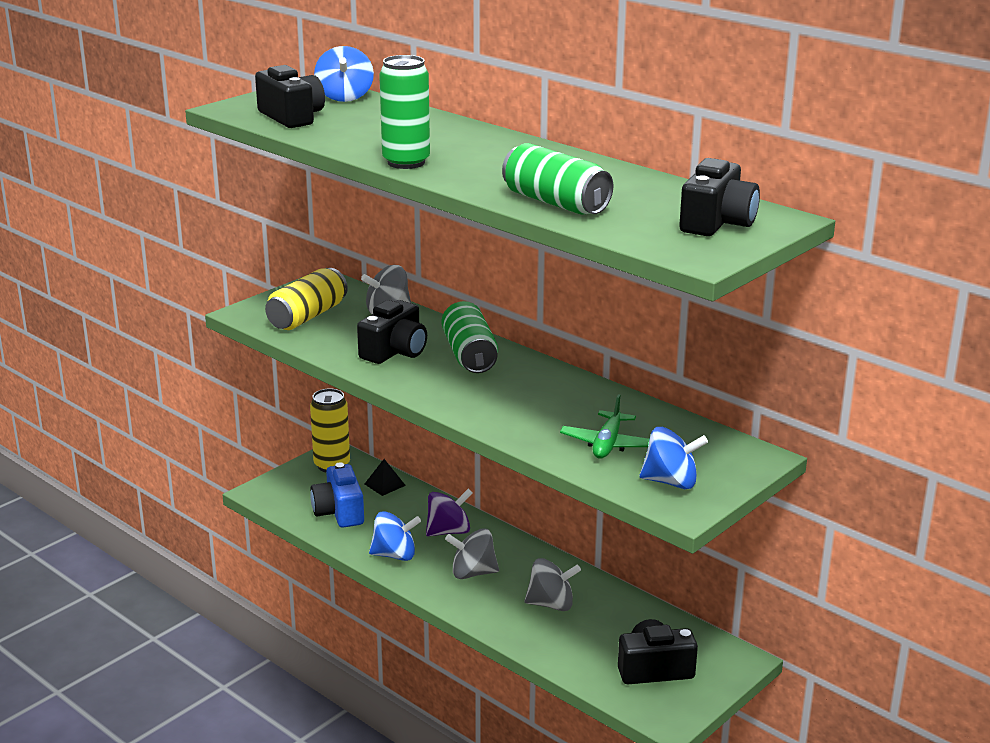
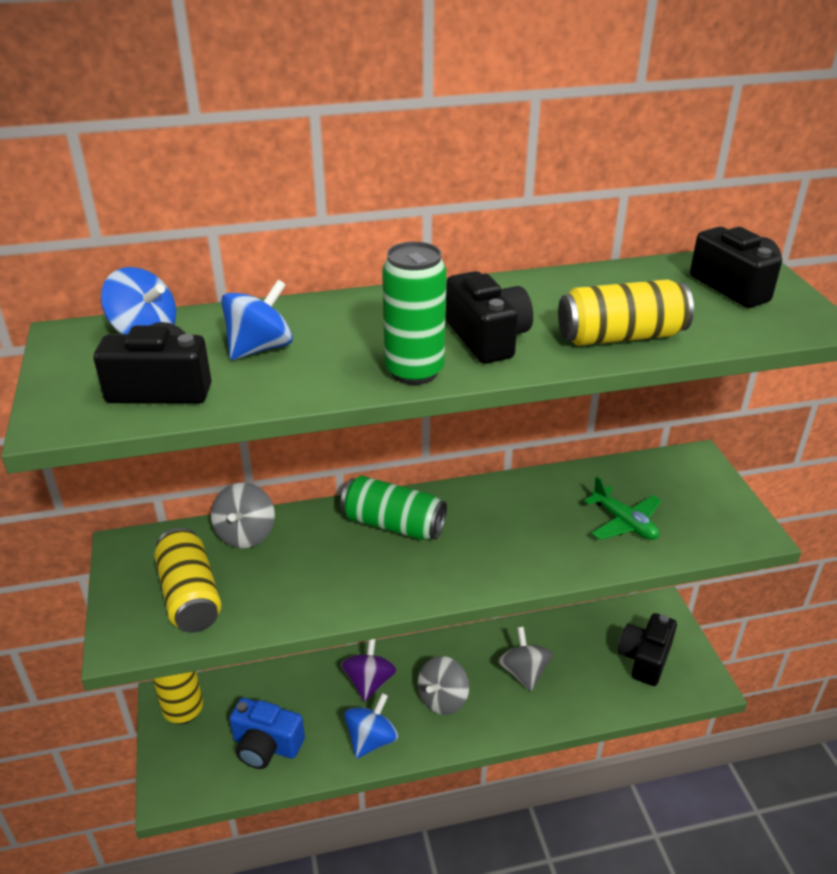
camera: 55 degrees left, 10 degrees up
black camera [357,300,427,364] -> black camera moved to [446,271,533,364]
black pyramid [365,459,406,496] -> none
green can [502,143,613,215] -> yellow can [558,279,694,346]
grey spinning top [525,558,581,611] -> grey spinning top turned 45 degrees counterclockwise [498,627,553,691]
blue spinning top [640,427,708,489] -> blue spinning top moved to [221,280,293,360]

